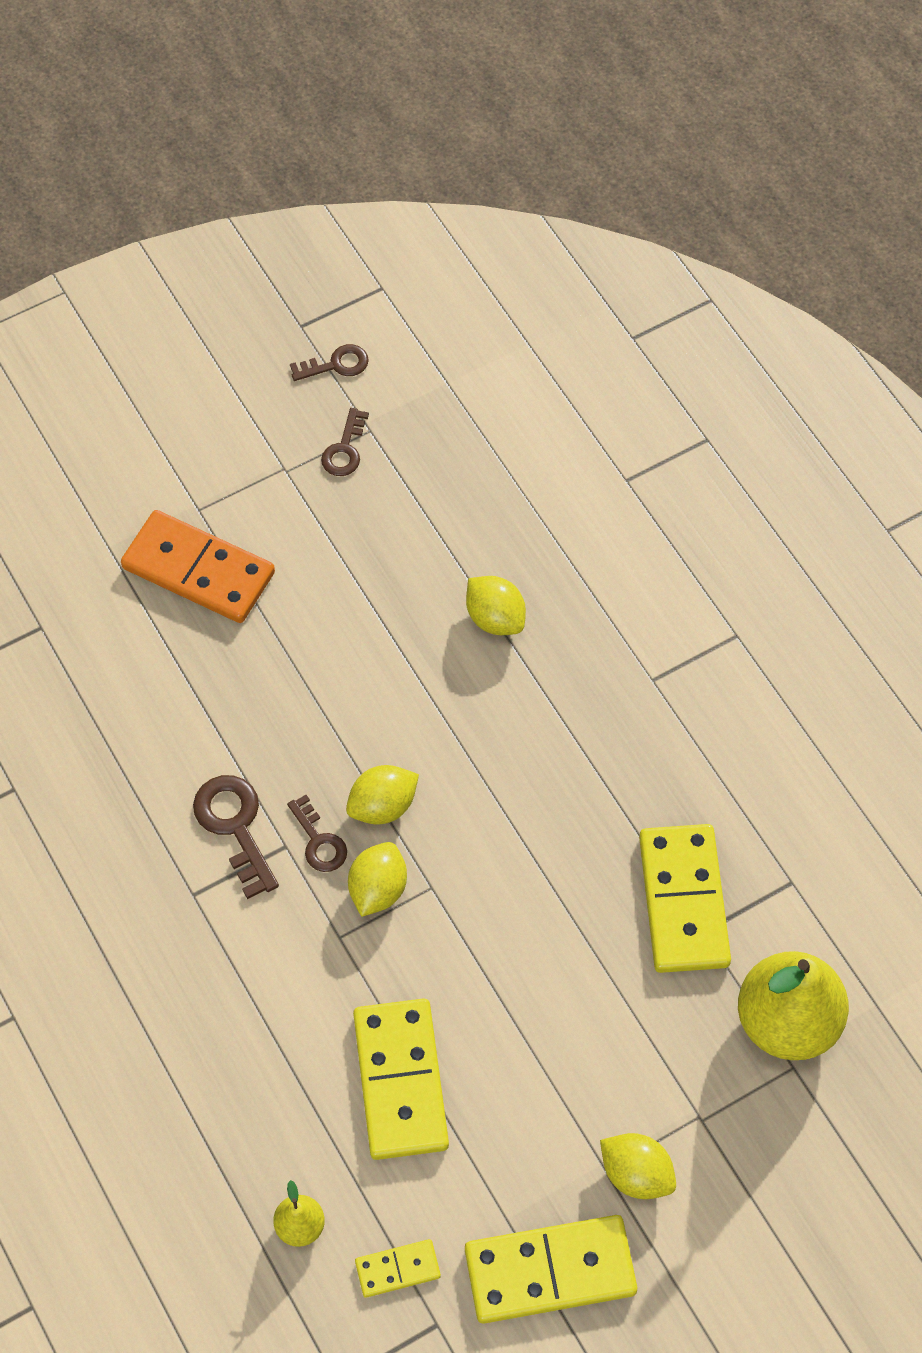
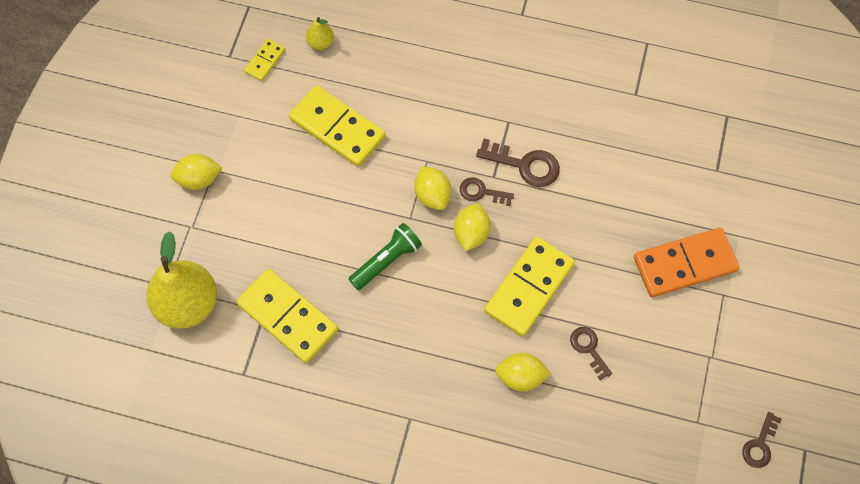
camera: 135 degrees right, 5 degrees up
brown key [321,408,369,476] -> brown key moved to [570,327,612,380]
yellow domino [465,1215,637,1324] -> yellow domino moved to [484,237,575,337]
none -> green flashlight [348,223,422,290]

